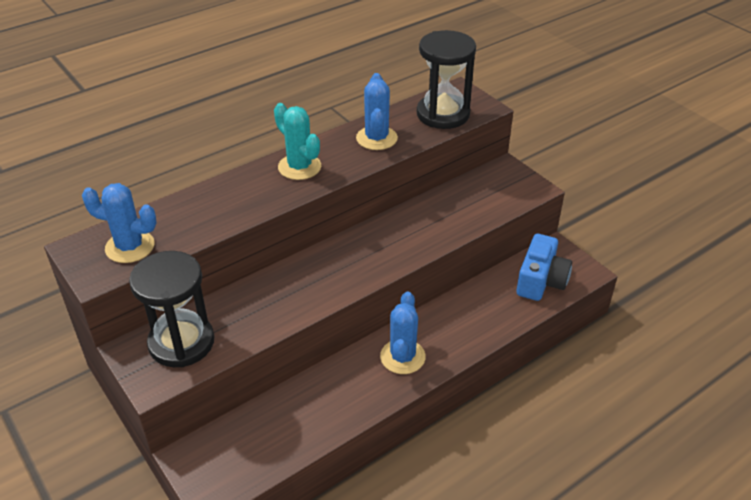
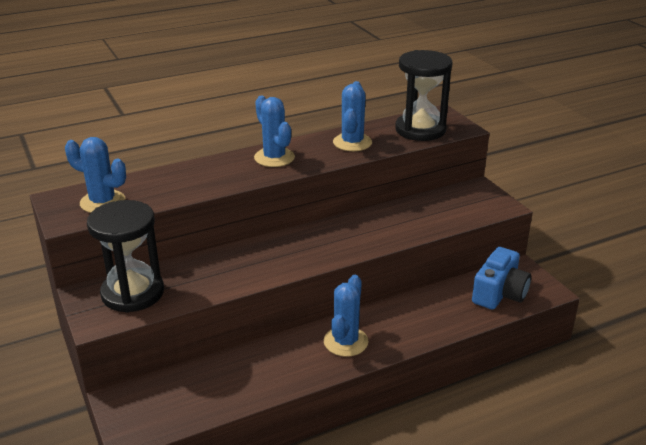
camera: 10 degrees right, 10 degrees down
turquoise cactus [274,103,321,180] -> blue cactus [254,96,295,167]

